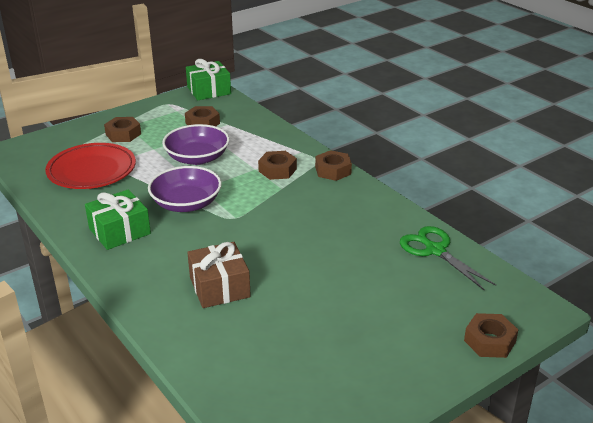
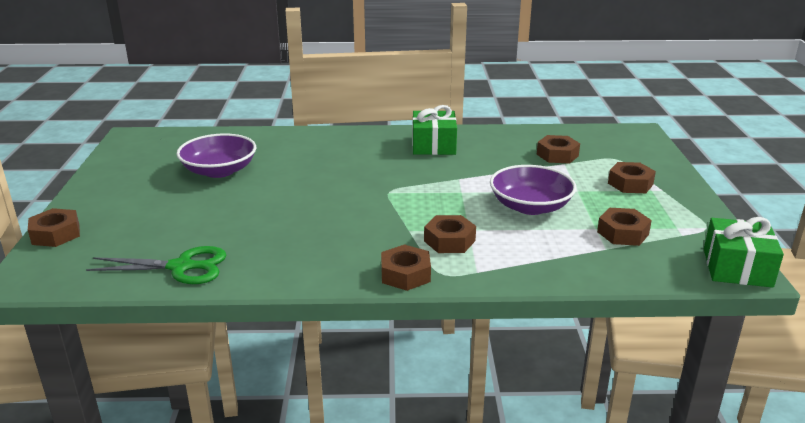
camera: 125 degrees right, 5 degrees down
red plate [45,143,136,189] -> brown nut [537,135,580,164]
purple bowl [148,166,222,212] -> purple bowl moved to [176,133,256,178]
brown gift [187,242,251,308] -> none

